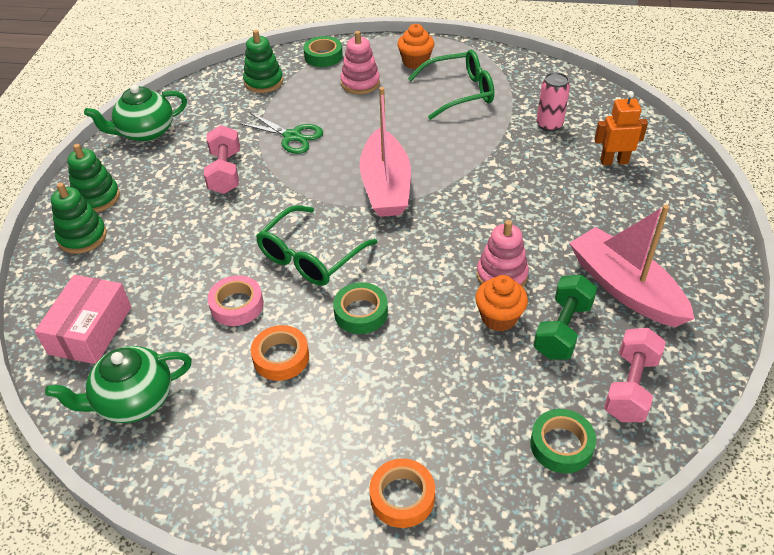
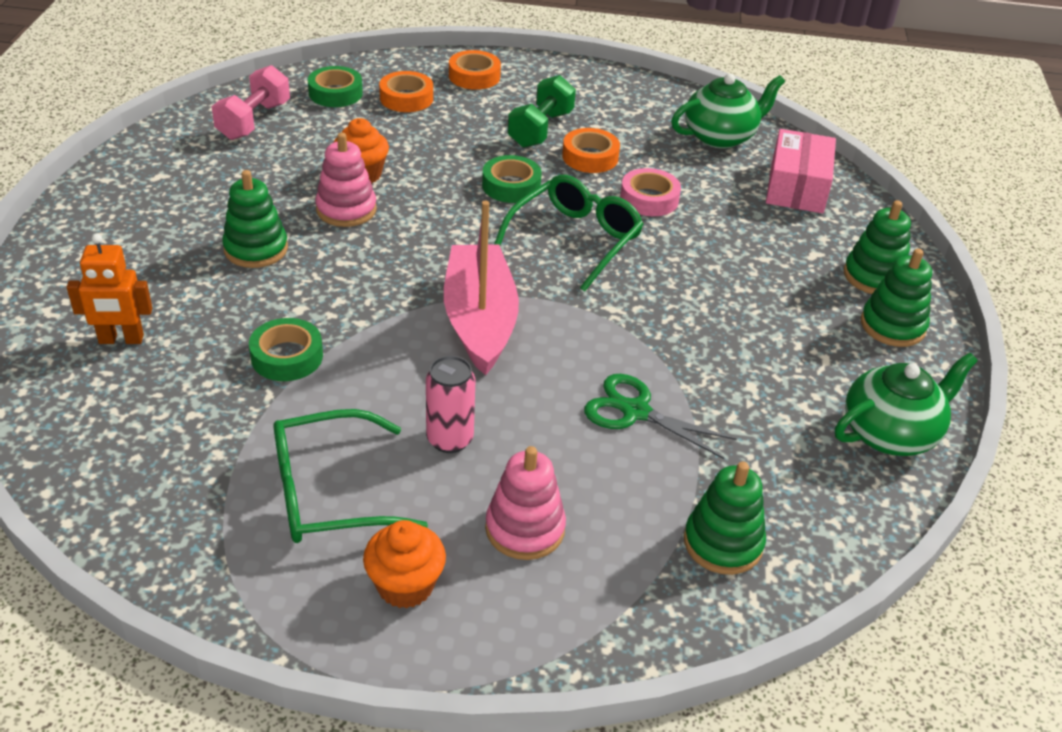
camera: 175 degrees right, 5 degrees down
pink dumbbell [204,125,240,194] -> none
green tape [303,36,343,67] -> green tape moved to [249,318,323,381]
green dumbbell [533,275,597,360] -> green dumbbell moved to [508,75,576,148]
pink can [537,72,570,132] -> pink can moved to [426,356,475,453]
pink boat [569,205,695,327] -> none
none -> green stacking toy [222,170,288,268]
none -> orange tape [379,71,433,112]

